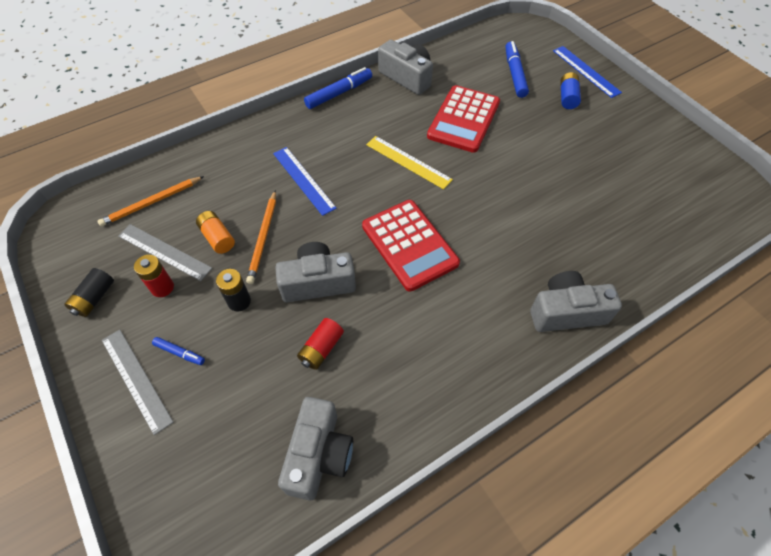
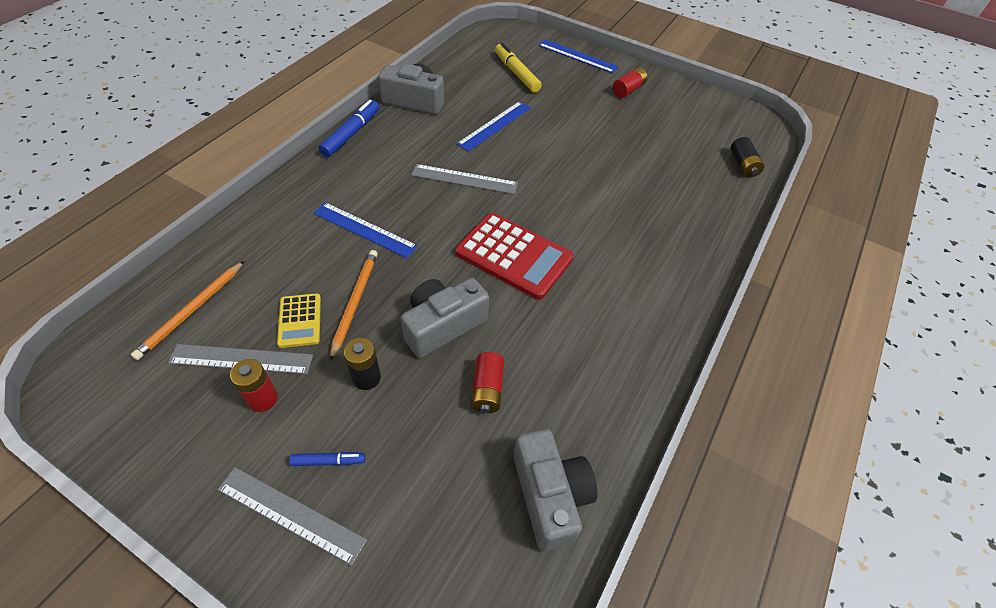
camera: 30 degrees left, 5 degrees down
black battery [64,268,114,317] -> black battery moved to [730,137,765,178]
orange battery [196,211,235,254] -> yellow calculator [277,293,321,348]
orange pencil [246,190,276,284] -> orange pencil turned 150 degrees counterclockwise [330,250,378,361]
yellow ruler [366,136,453,189] -> grey ruler [411,164,518,194]
red calculator [427,85,500,153] -> blue ruler [456,101,531,151]
blue marker [505,41,529,98] -> yellow marker [495,43,542,92]
grey camera [530,271,622,332] -> none
blue battery [560,72,581,109] -> none
none -> red battery [612,67,647,98]

